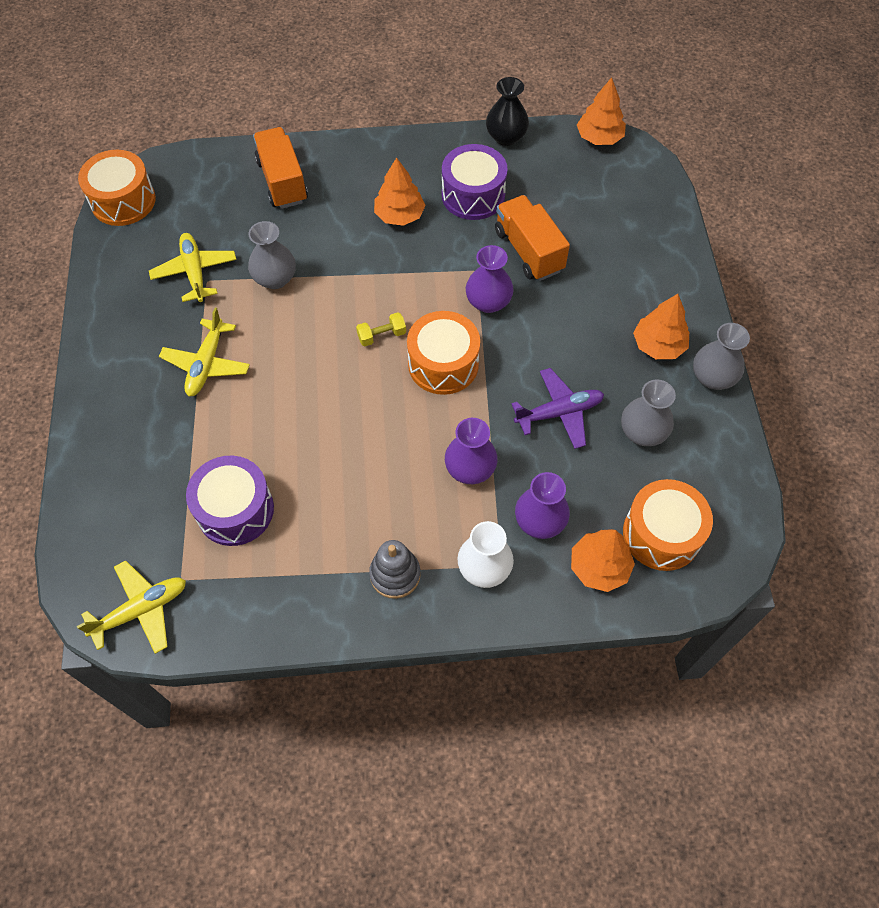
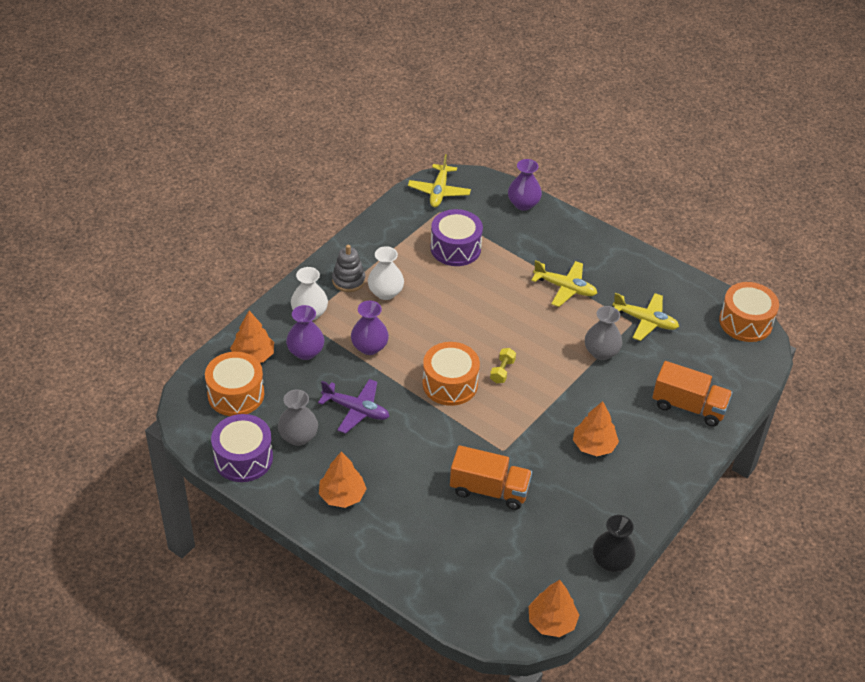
camera: 130 degrees right, 15 degrees down
yellow plane [159,308,250,396] -> yellow plane turned 150 degrees clockwise [531,260,597,307]
purple drum [442,144,508,220] -> purple drum moved to [211,414,273,482]
purple vase [466,245,514,313] -> purple vase moved to [508,159,542,211]
purple plane [512,368,604,449] -> purple plane turned 90 degrees counterclockwise [318,379,390,434]
grey vase [693,323,750,390] -> none
none -> white vase [368,246,404,300]

